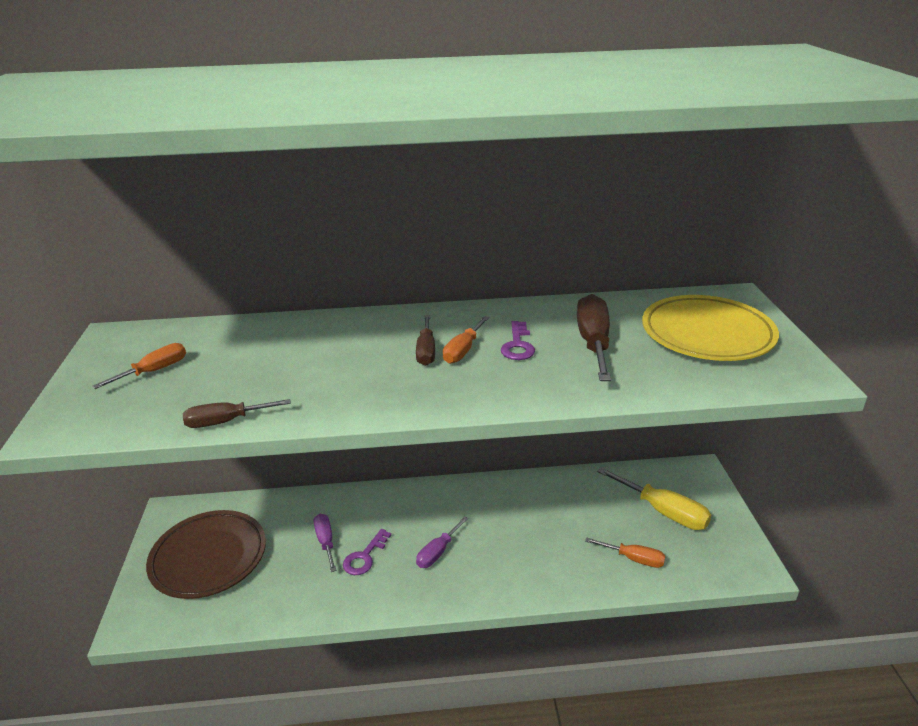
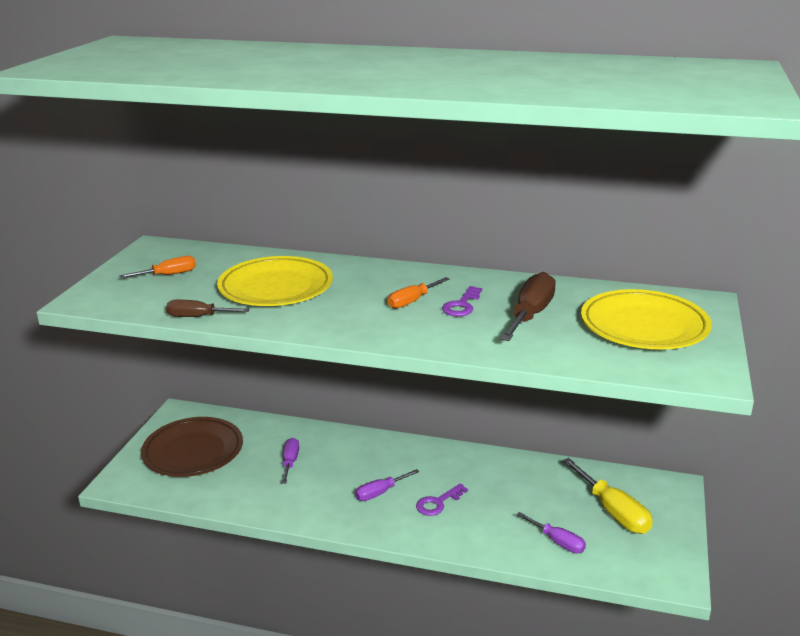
camera: 20 degrees right, 5 degrees down
purple key [343,529,391,575] -> purple key moved to [416,483,468,516]
brown screwdriver [416,315,435,366] -> none
orange screwdriver [585,537,665,568] -> purple screwdriver [516,512,586,553]
none -> yellow plate [217,256,333,306]

